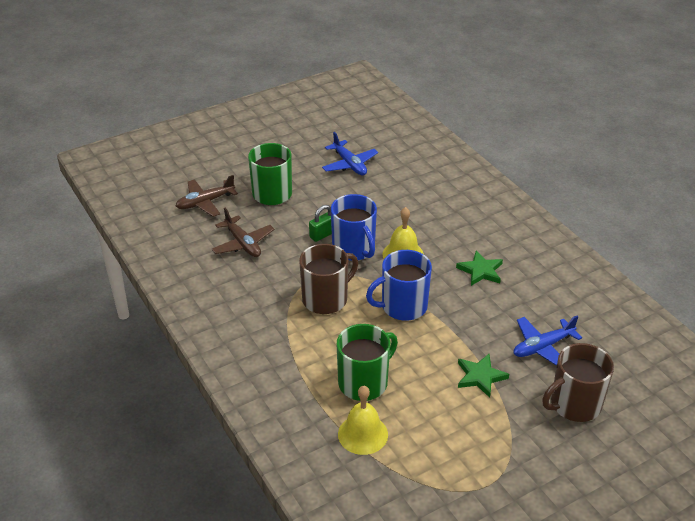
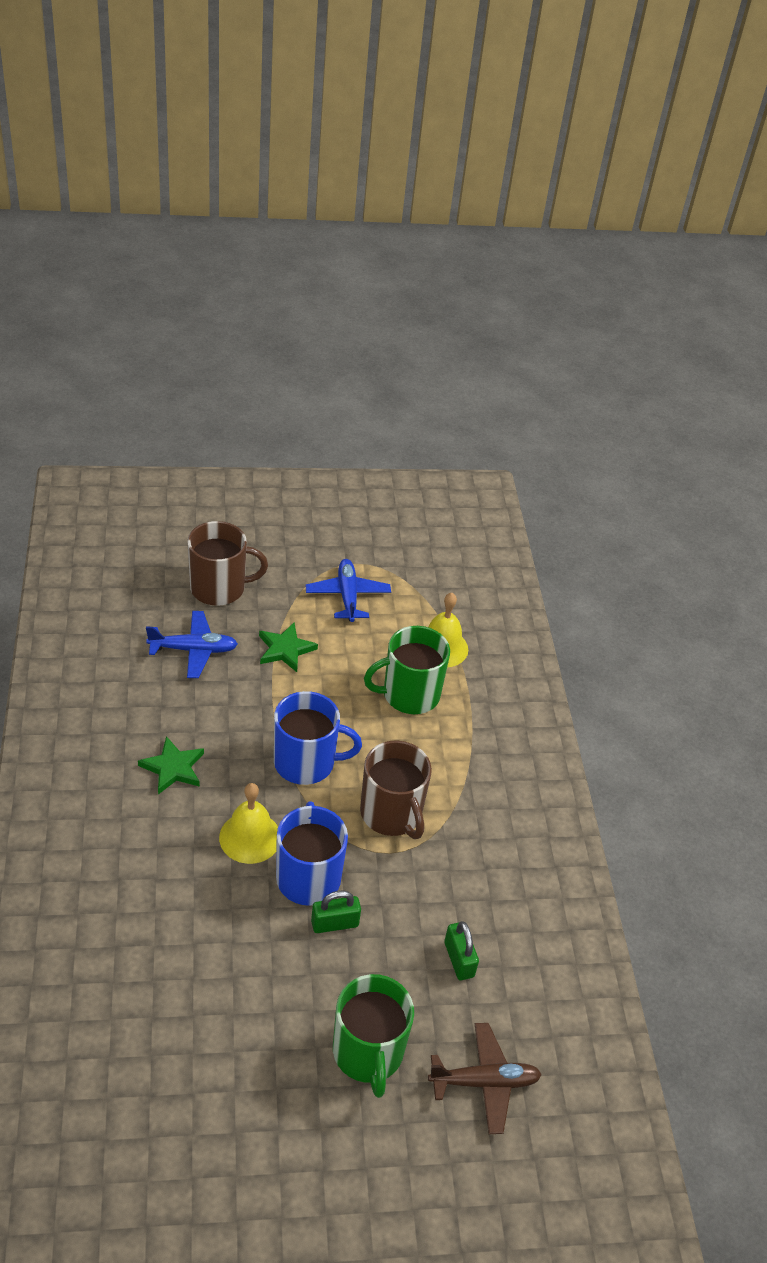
camera: 160 degrees left, 5 degrees up
brown plane [211,208,274,257] -> green padlock [444,921,479,980]
brown mug [299,244,358,314] -> brown mug turned 105 degrees counterclockwise [360,740,432,839]
blue plane [322,132,378,175] -> blue plane moved to [305,559,391,622]

